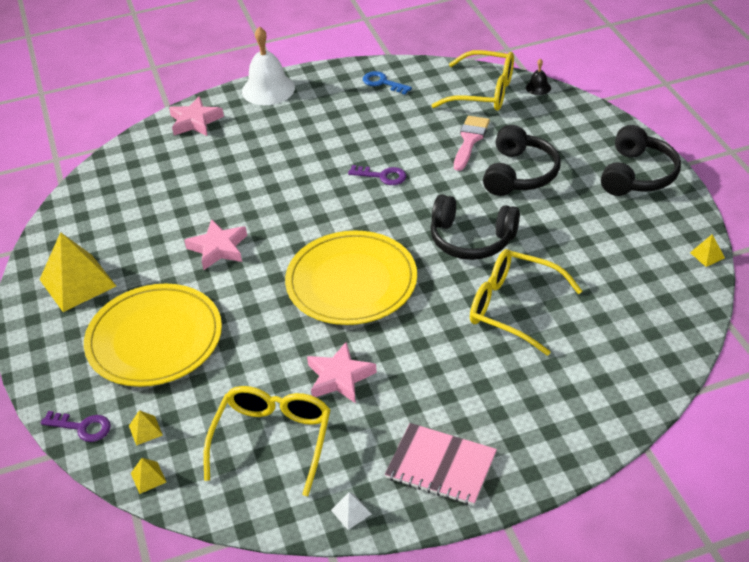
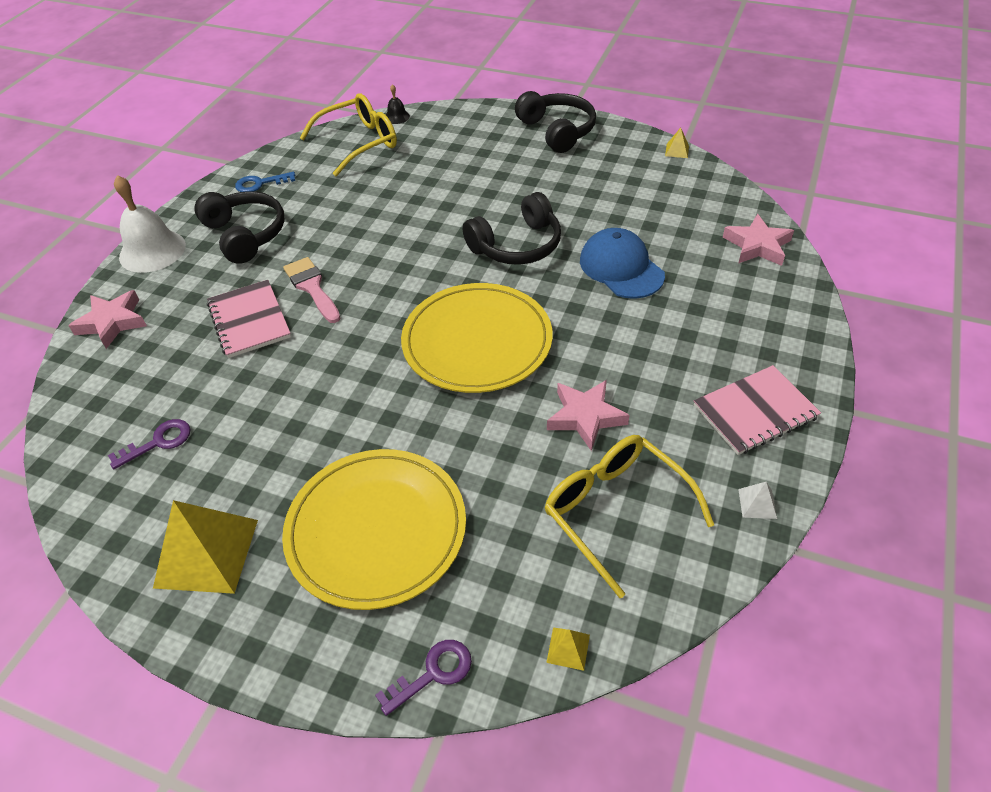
camera: 50 degrees left, 5 degrees up
yellow pyramid [129,410,163,446] -> none
pink star [184,219,247,270] -> pink star moved to [723,214,794,266]
purple key [348,165,406,185] -> purple key moved to [108,419,190,469]
pink brush [454,116,490,171] -> pink brush moved to [283,257,341,323]
yellow glasses [470,249,582,356] -> blue cap [580,228,665,299]
black headphones [483,125,561,196] -> black headphones moved to [194,191,285,264]
none -> pink notebook [207,280,291,358]

